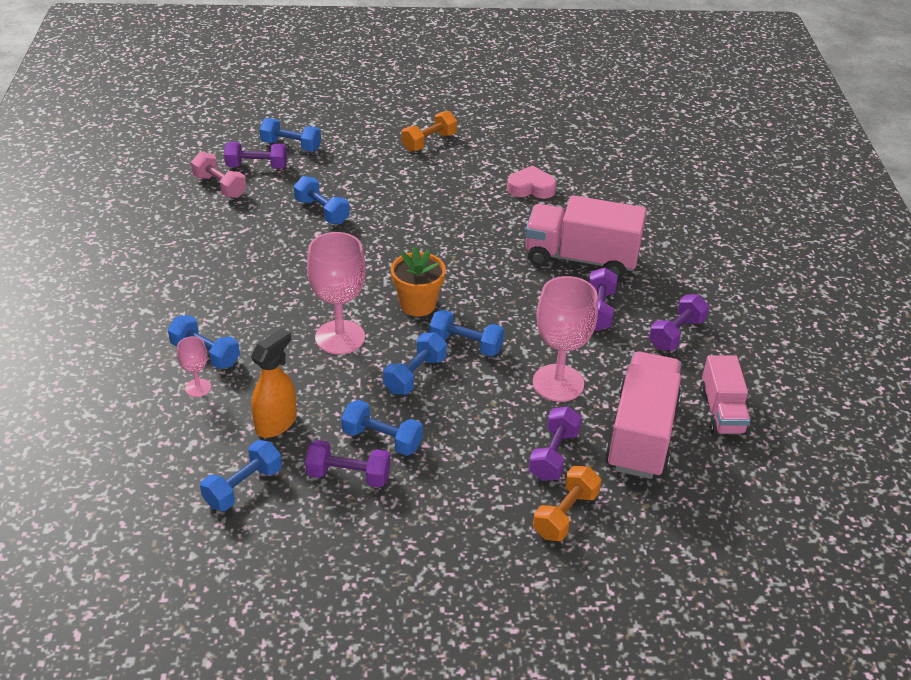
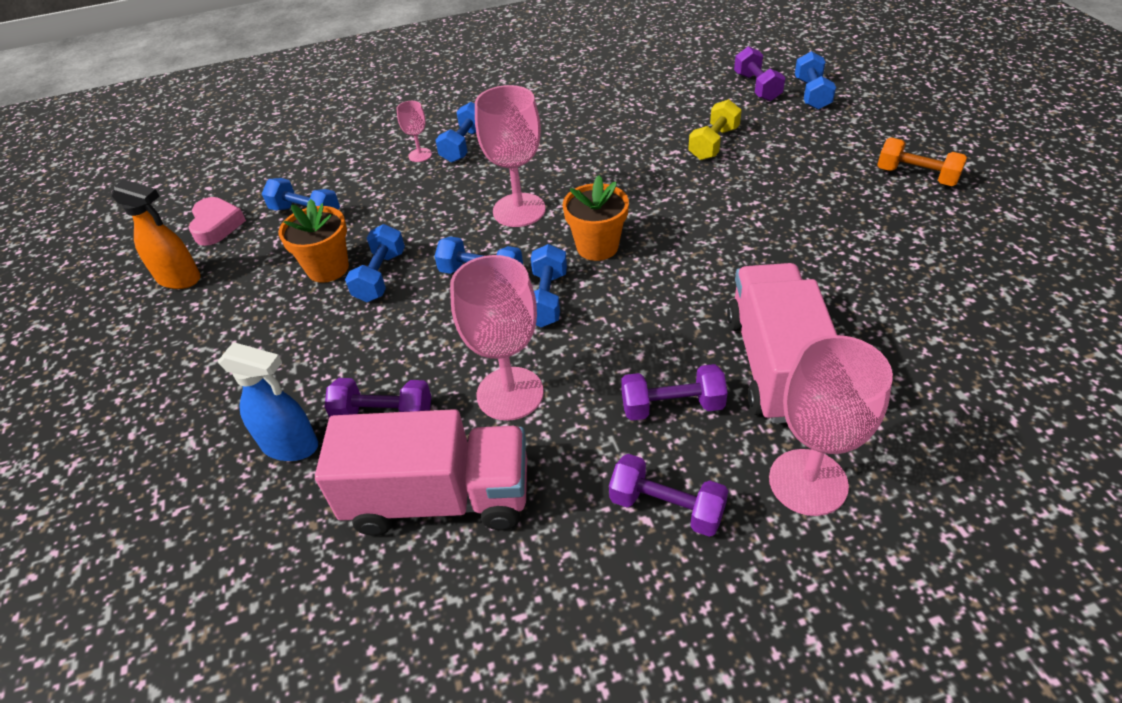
camera: 80 degrees right, 5 degrees up
pink dumbbell [191,152,246,198] -> none
orange spray bottle [251,328,297,438] -> orange spray bottle moved to [111,179,201,289]
blue dumbbell [294,176,350,224] -> yellow dumbbell [688,99,742,160]
purple dumbbell [305,440,390,487] -> orange flower pot [278,199,349,283]
pink heart [507,165,557,199] -> pink heart moved to [189,197,246,246]
orange dumbbell [533,466,601,541] -> blue spray bottle [218,342,318,461]
pink truck [700,355,750,435] -> none
none -> pink goblet [769,335,893,516]

